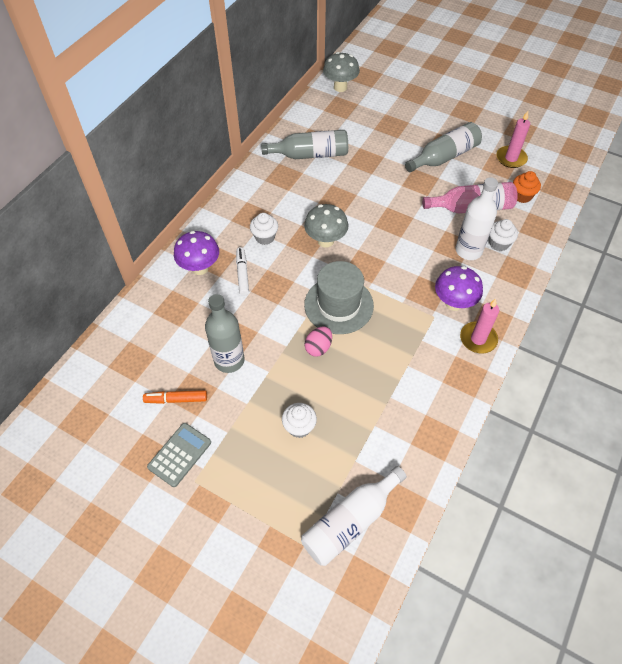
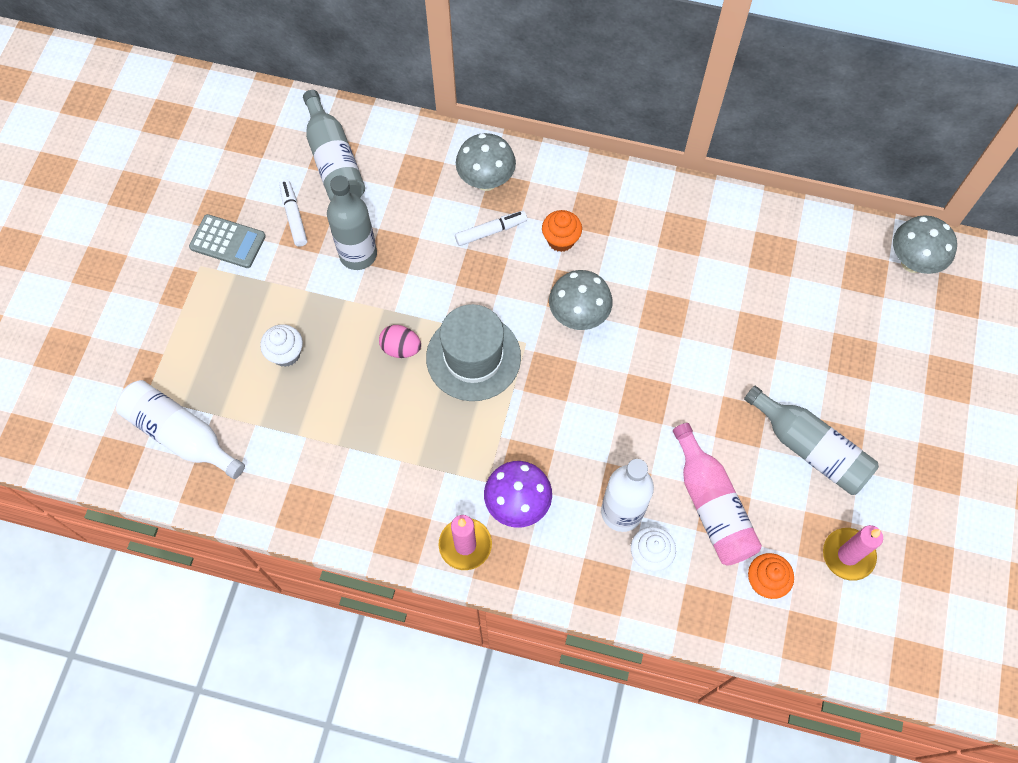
camera: 75 degrees right, 10 degrees up
orange marker [143,390,207,404] -> white marker [279,180,307,247]
purple mushroom [174,231,219,275] -> grey mushroom [456,133,516,191]
white cupcake [250,213,278,245] -> orange cupcake [542,210,582,252]
grey bottle [261,130,348,159] -> grey bottle moved to [303,90,365,201]

